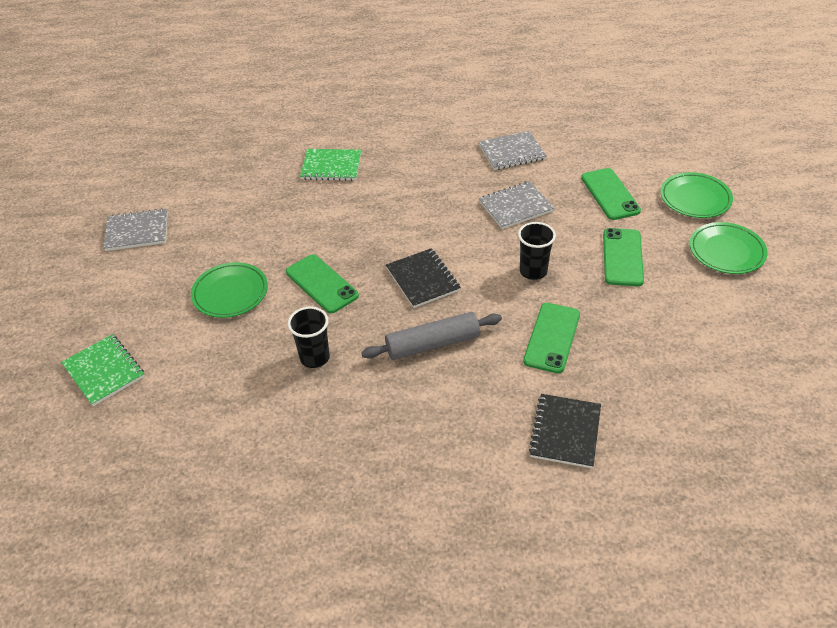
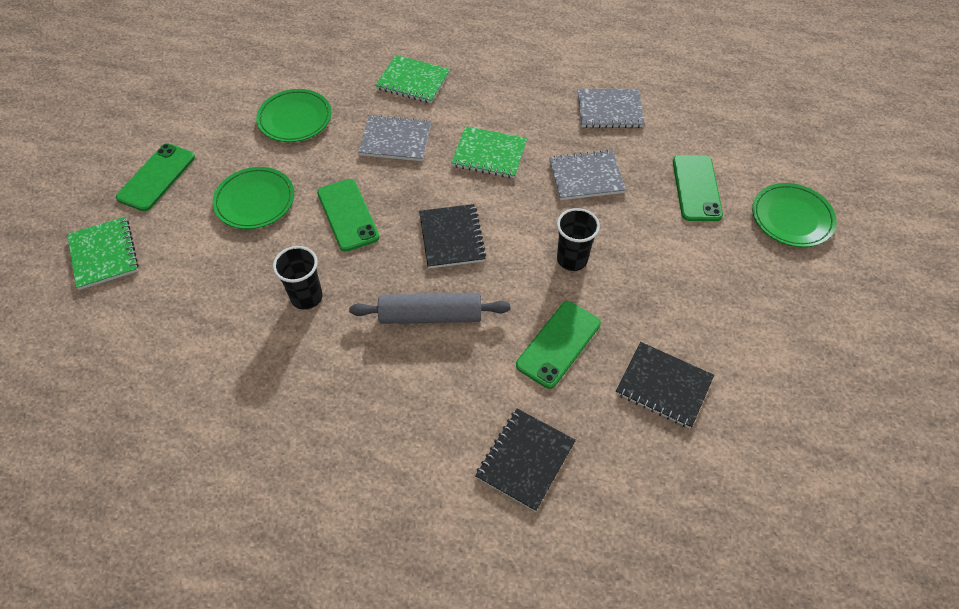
camera: 15 degrees right, 10 degrees up
grey notebook [103,208,168,251] -> grey notebook moved to [358,115,431,161]
green phone [603,228,644,286] -> green phone moved to [116,143,195,211]
green plate [690,222,768,274] -> green plate moved to [256,89,332,142]
none -> green notebook [451,126,527,178]
none -> black notebook [616,342,714,428]

